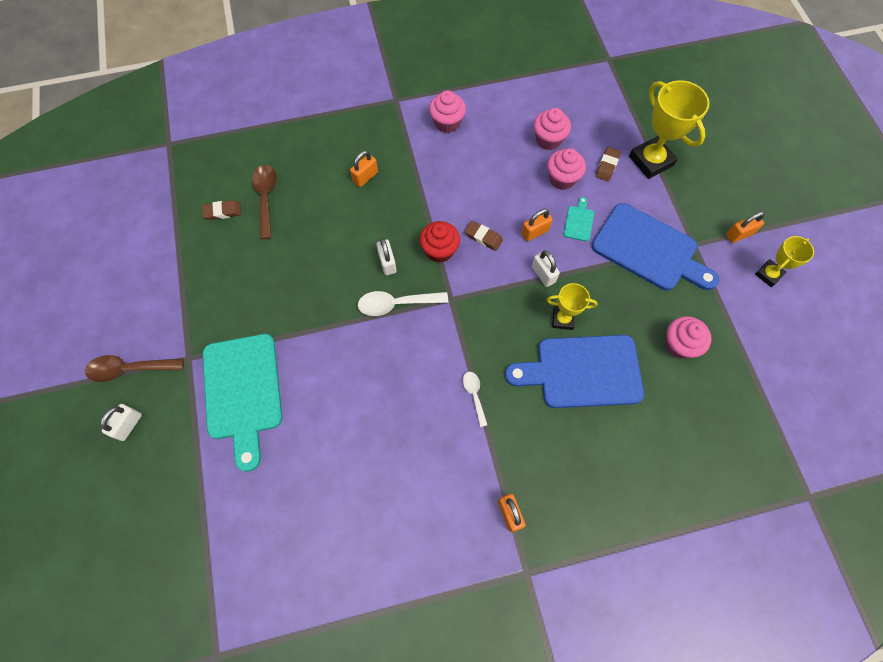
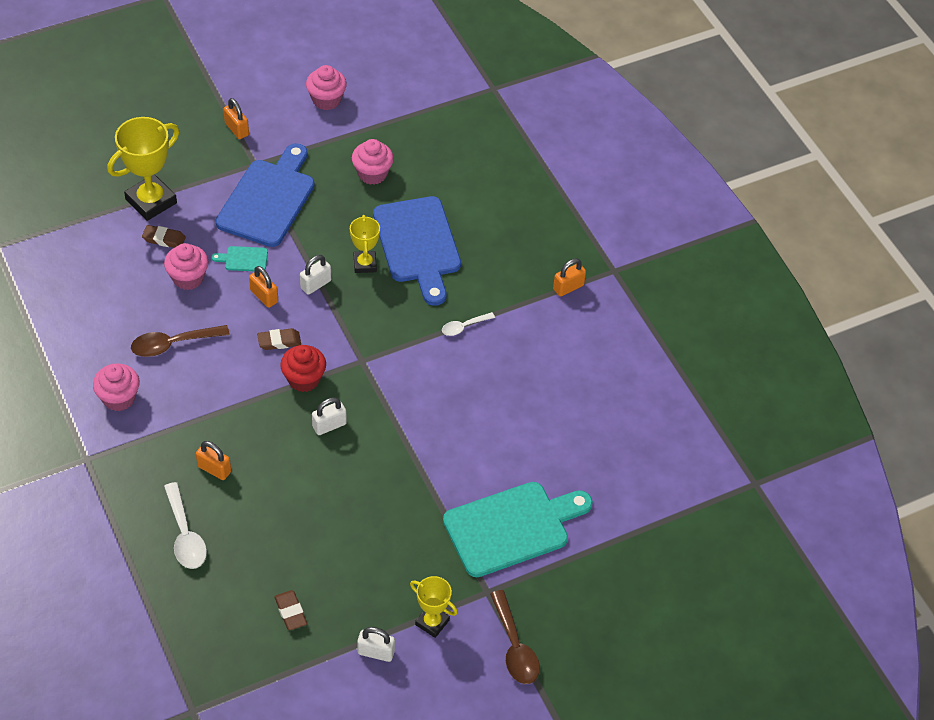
camera: 105 degrees left, 15 degrees down
white padlock [100,404,142,441] -> white padlock moved to [357,627,395,662]
brown spoon [252,165,277,239] -> brown spoon moved to [131,325,230,357]
white spoon [358,291,448,316] -> white spoon moved to [164,482,207,569]
brown eraser [465,221,503,251] -> brown eraser turned 60 degrees clockwise [257,328,301,350]
pink cupcake [534,108,571,150] -> pink cupcake moved to [306,65,347,110]
yellow trophy [755,236,814,287] -> yellow trophy moved to [410,576,458,638]

